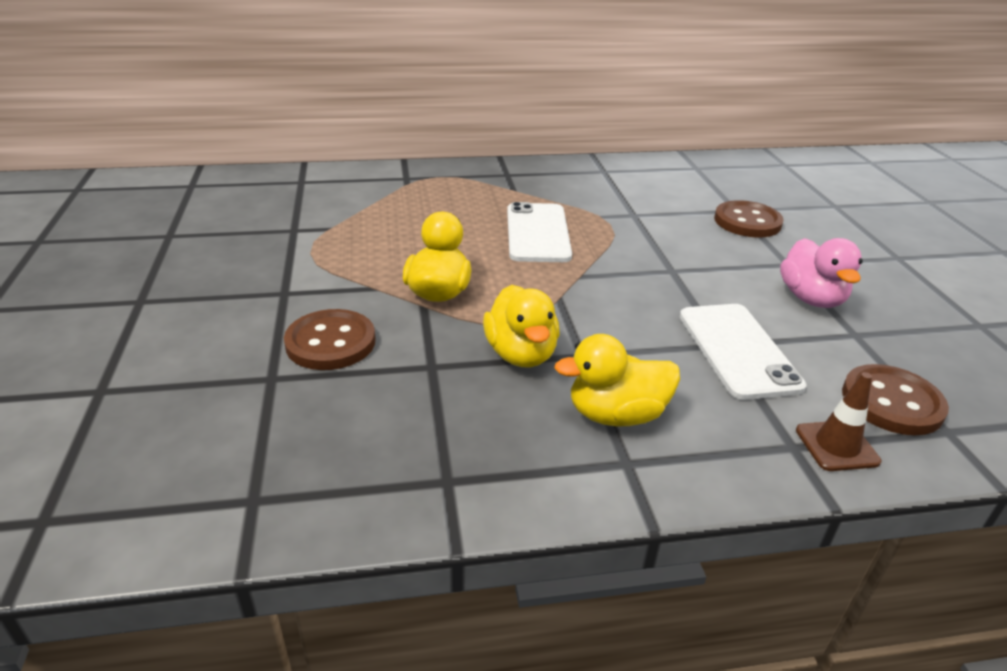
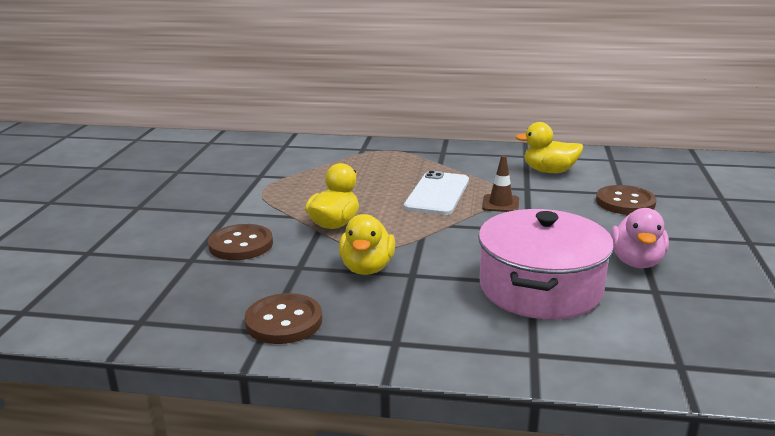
camera: 20 degrees right, 10 degrees down
yellow duck [554,334,680,427] -> yellow duck moved to [515,122,583,173]
white phone [680,304,807,400] -> pink pot [478,209,614,319]
brown traffic cone [796,372,881,471] -> brown traffic cone moved to [482,155,519,212]
brown button [842,364,949,435] -> brown button moved to [245,293,322,344]

